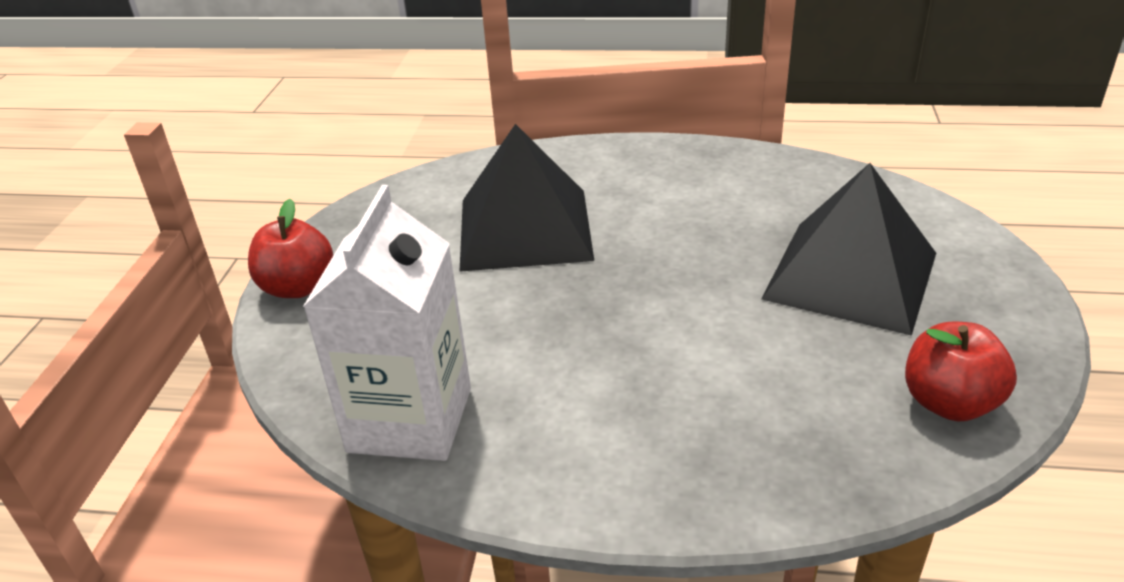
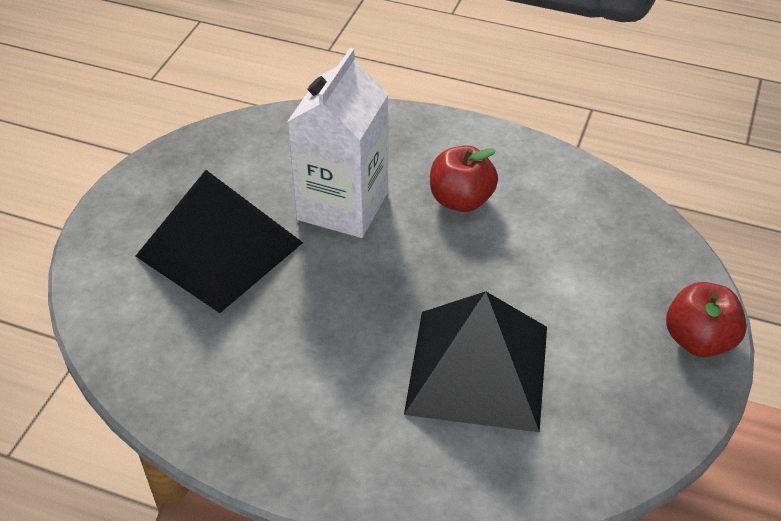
camera: 170 degrees left, 10 degrees up
white carton [303,185,471,461] -> white carton moved to [287,48,389,238]
red apple [905,322,1017,422] -> red apple moved to [430,145,498,212]

